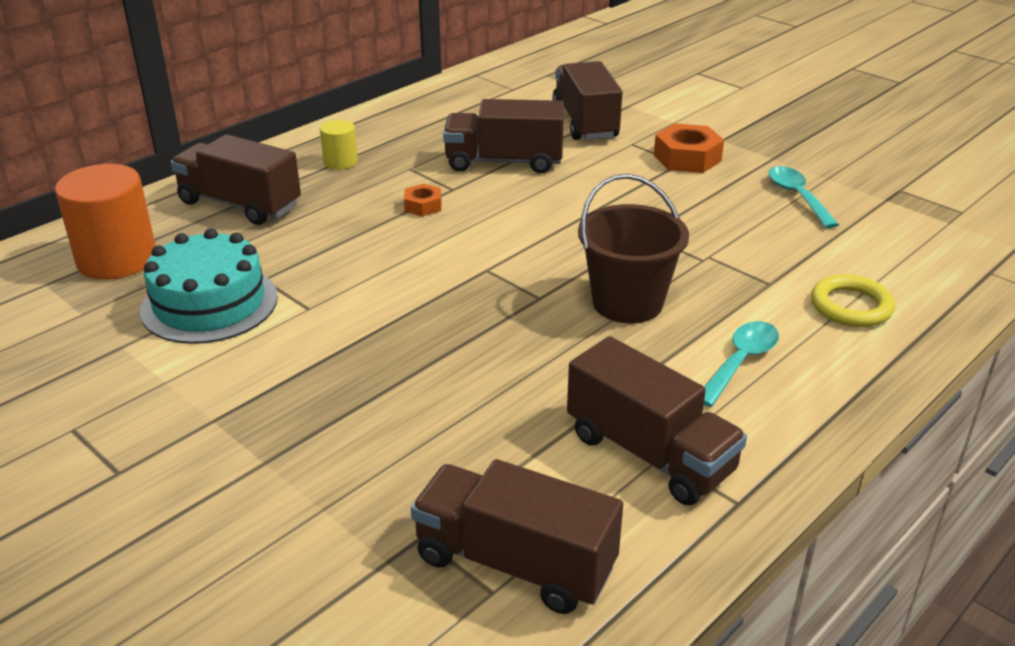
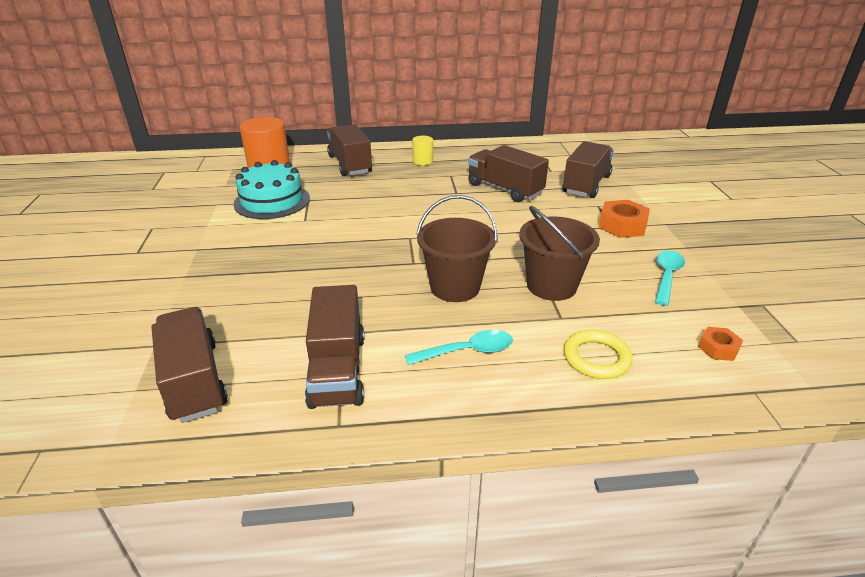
camera: 40 degrees right, 0 degrees up
orange nut [404,184,442,217] -> orange nut moved to [698,327,743,361]
none -> brown bucket [519,206,600,301]

